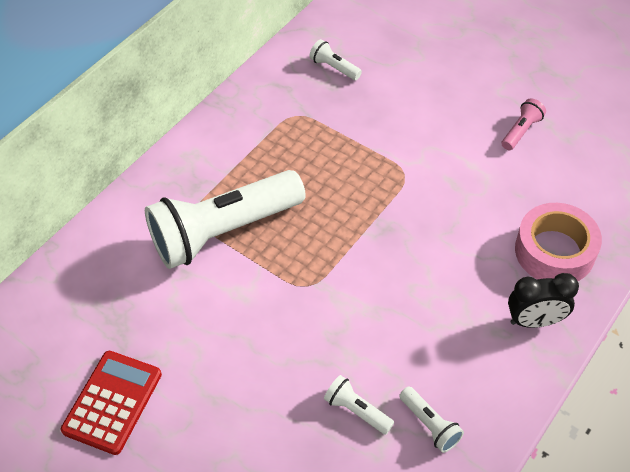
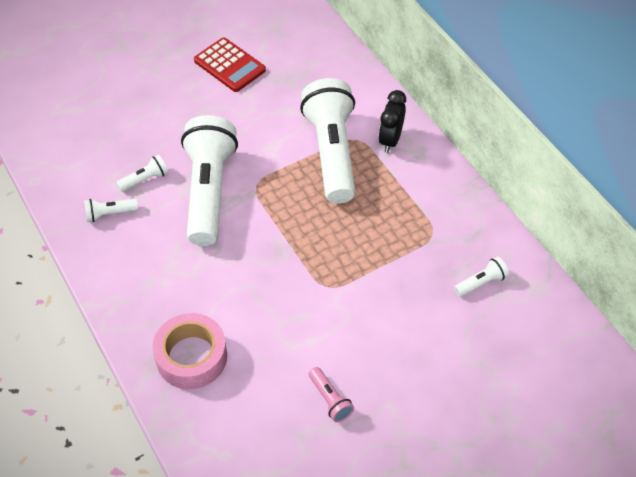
camera: 110 degrees right, 0 degrees up
black clock [508,273,579,328] -> black clock moved to [379,90,406,153]
none -> white flashlight [181,115,238,246]

